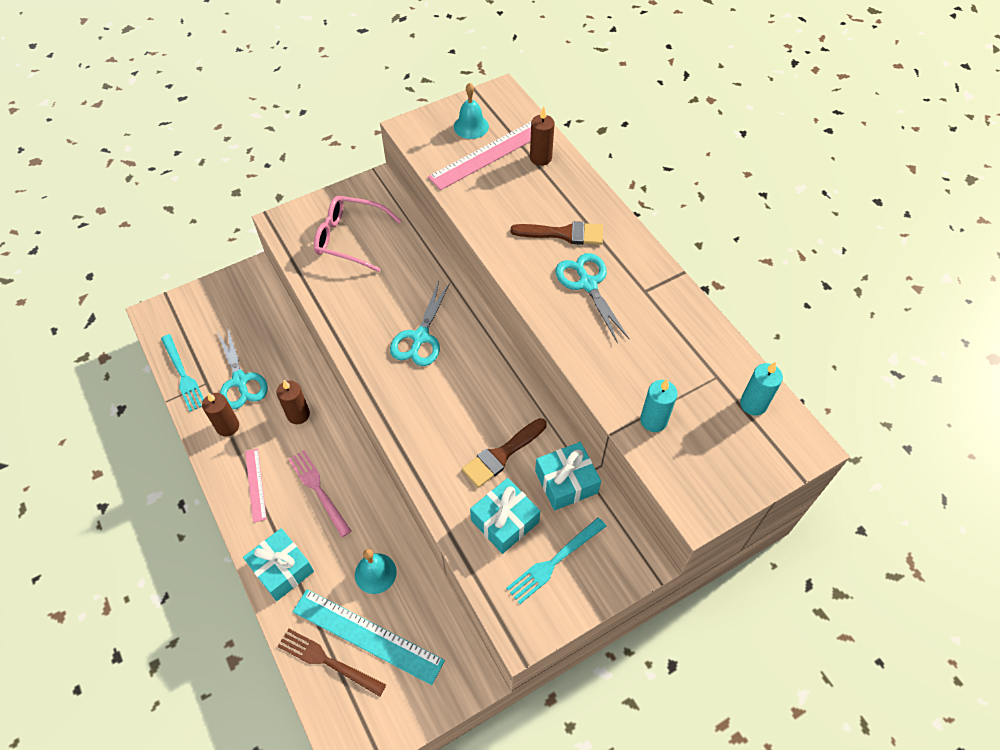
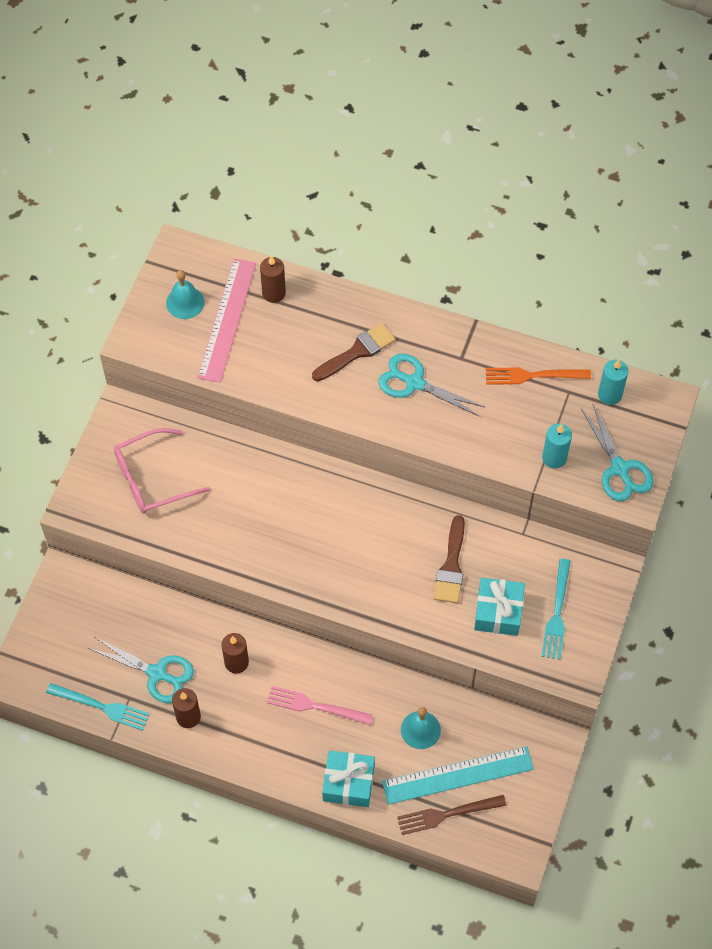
camera: 40 degrees left, 5 degrees up
pink ruler [245,448,267,523] -> none
turquoise scissors [390,281,450,366] -> turquoise scissors moved to [581,404,654,501]
turquoise gift [535,442,601,511] -> none
none -> orange fork [486,367,591,385]

